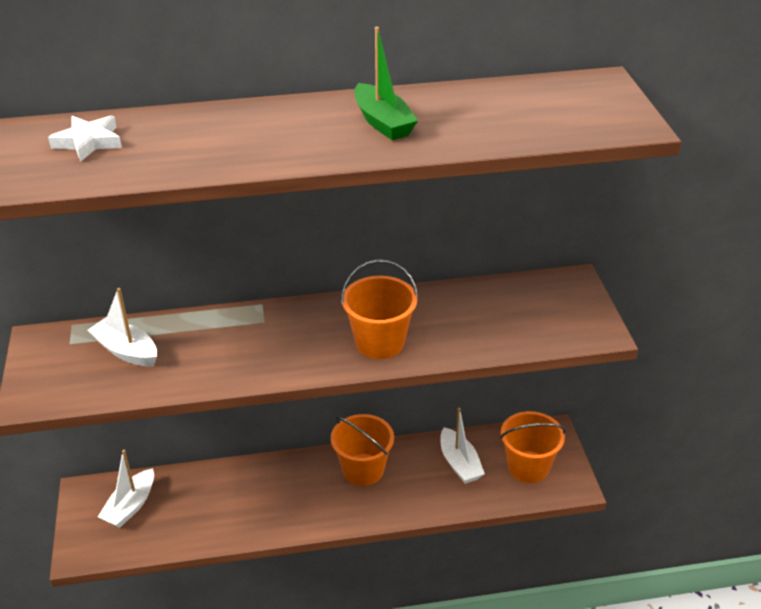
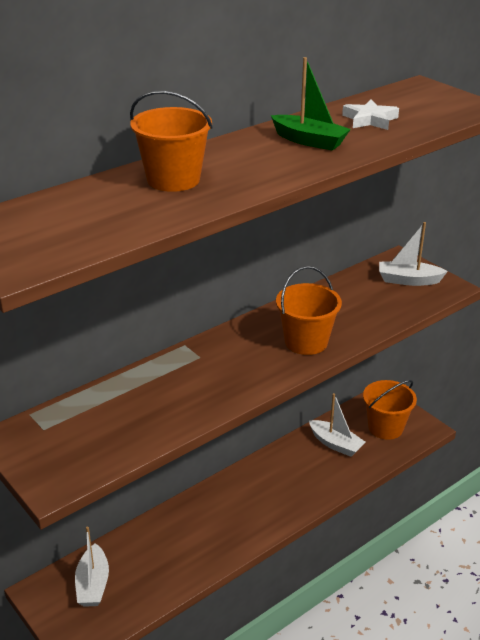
camera: 30 degrees left, 5 degrees down
white star [48,116,122,162] -> white star moved to [342,99,399,130]
white boat [88,288,157,366] -> white boat moved to [379,222,448,286]
orange bucket [331,414,394,486] -> orange bucket moved to [130,91,213,192]

